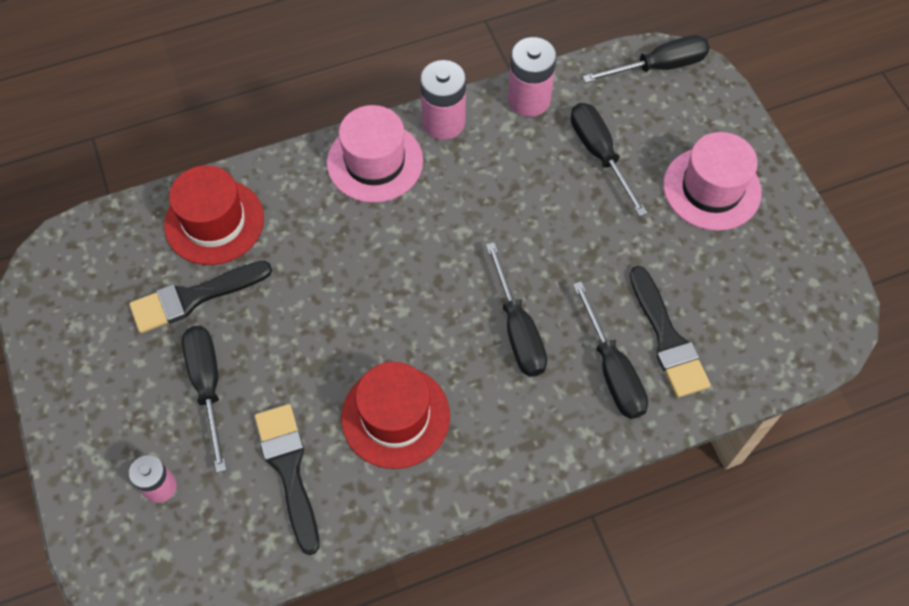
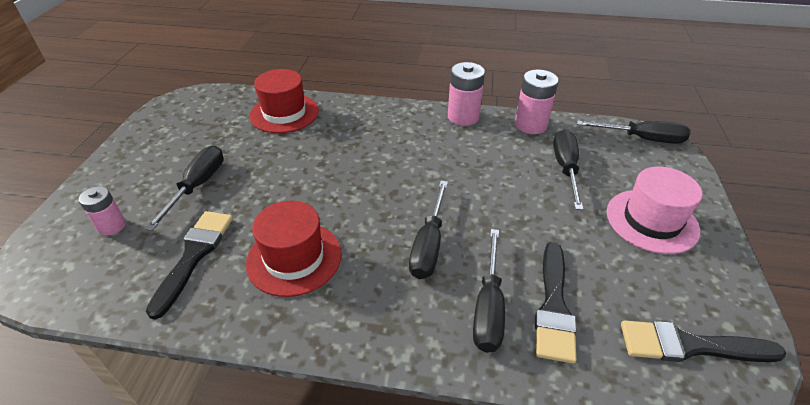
camera: 30 degrees right, 20 degrees down
black brush [129,261,272,333] -> black brush moved to [621,320,787,362]
pink hat [327,105,423,203] -> none

